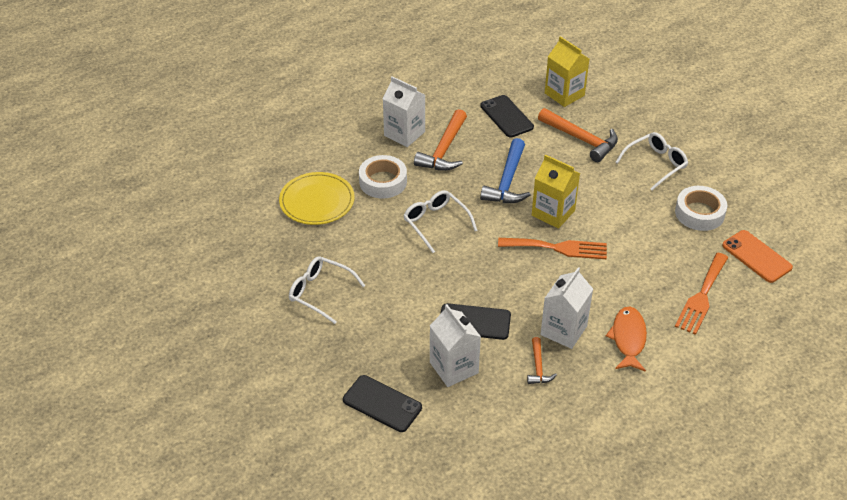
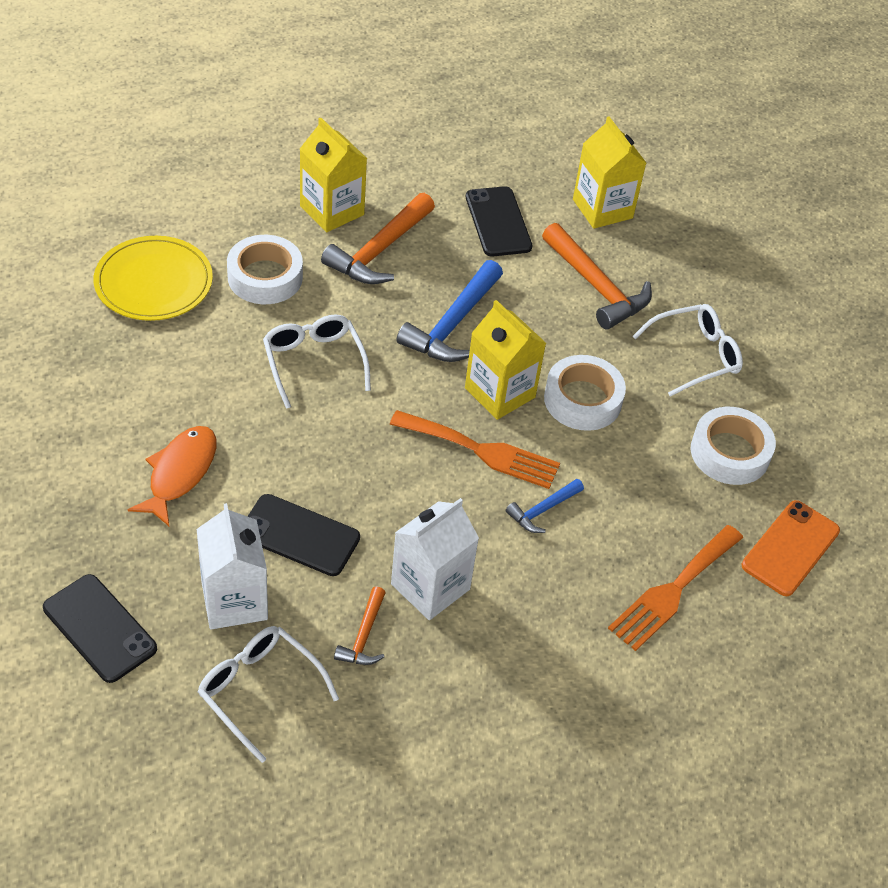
camera: 10 degrees right, 5 degrees up
white glasses [289,256,365,324] -> white glasses moved to [198,626,339,763]
white carton [383,76,425,147] -> yellow carton [300,117,367,232]
orange fish [606,306,647,372] -> orange fish moved to [128,426,216,527]
orange phone [722,230,793,283] -> orange phone turned 60 degrees clockwise [742,500,840,596]
none -> blue hammer [506,479,584,533]
none -> white tape [544,355,626,431]

